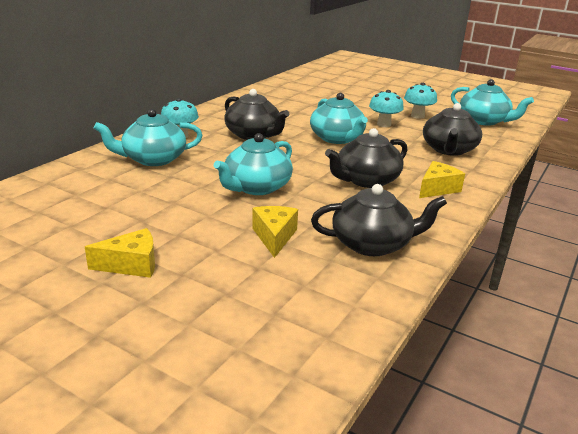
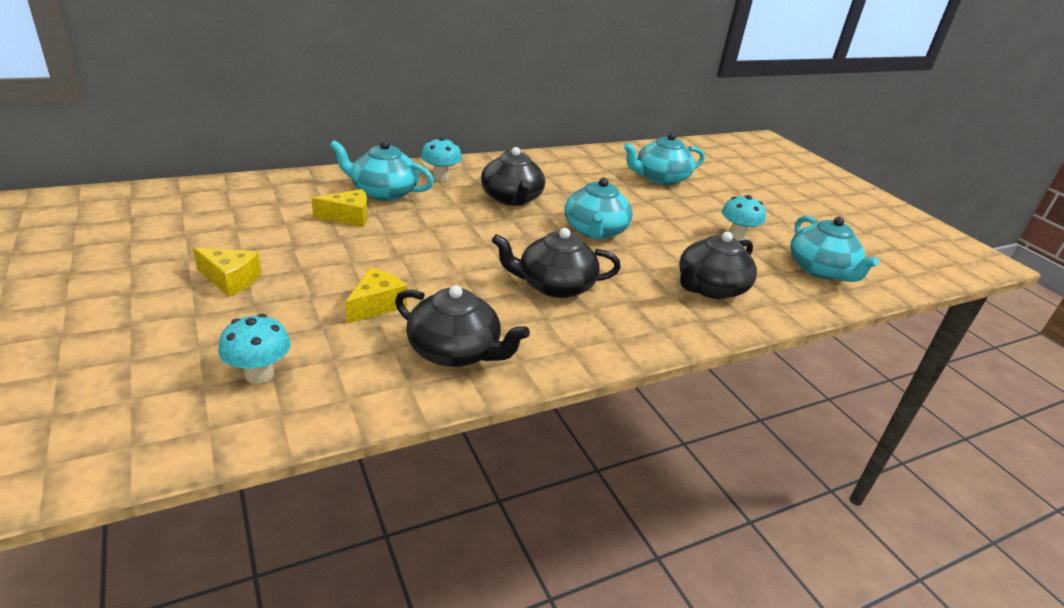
camera: 30 degrees right, 5 degrees up
turquoise teapot [214,133,293,195] -> turquoise teapot moved to [623,133,705,185]
turquoise mushroom [369,90,404,127] -> turquoise mushroom moved to [219,314,291,384]
yellow cheese [419,161,465,198] -> yellow cheese moved to [312,189,367,227]

